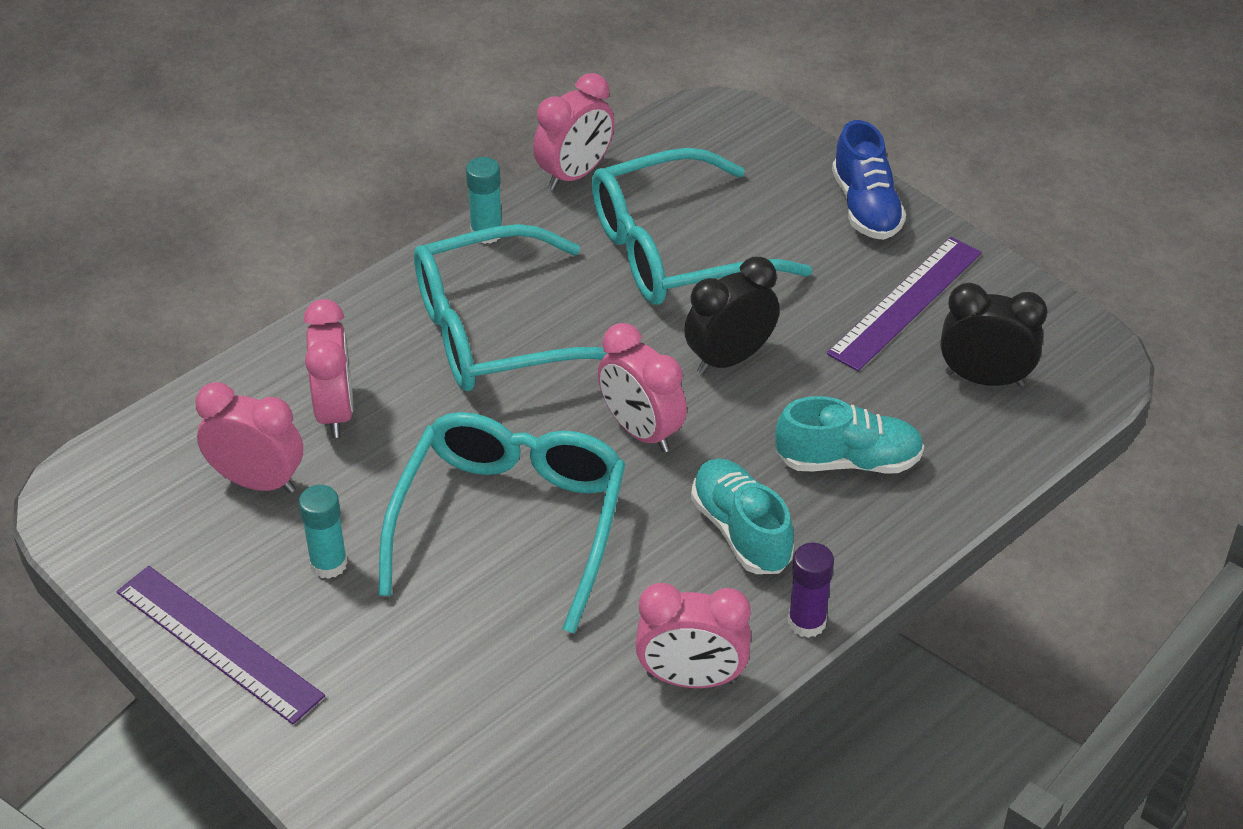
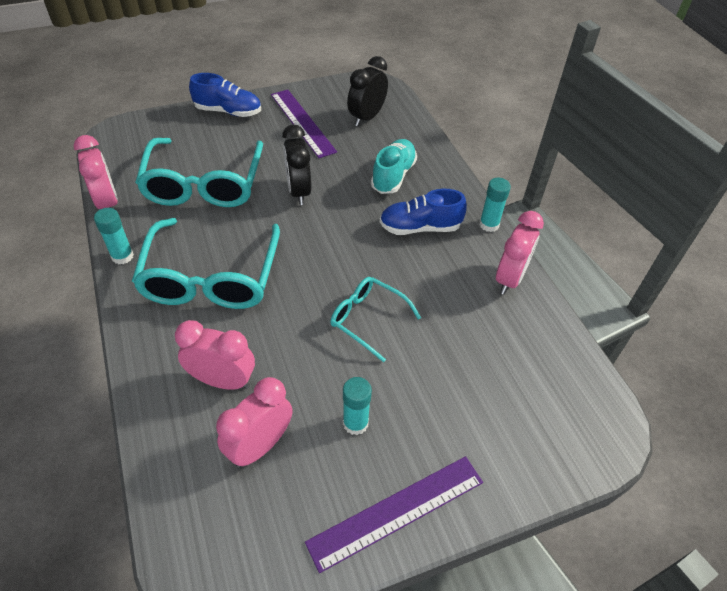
camera: 70 degrees left, 5 degrees up
turquoise glasses [378,412,626,634] -> turquoise glasses [330,277,421,362], size x0.54
pink clock [598,323,687,453] -> none
turquoise shoe [691,458,794,574] -> blue shoe [380,189,467,235]
purple glue stick [788,543,834,638] -> turquoise glue stick [479,178,511,232]

